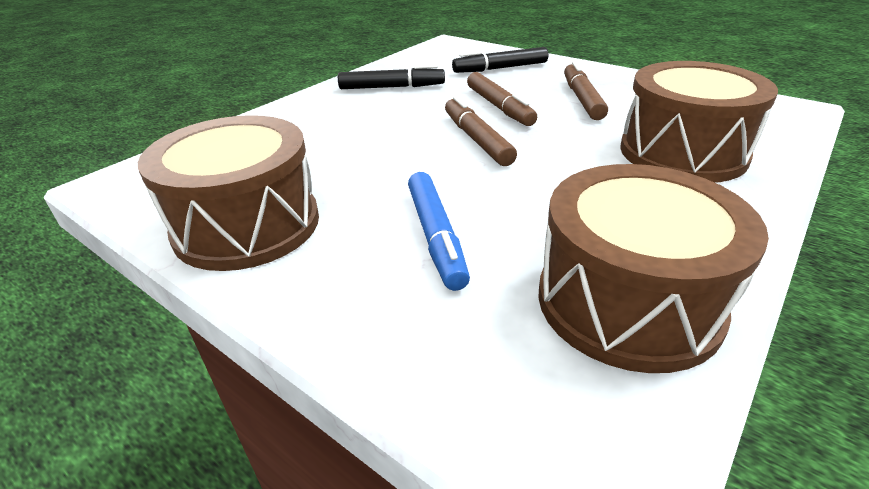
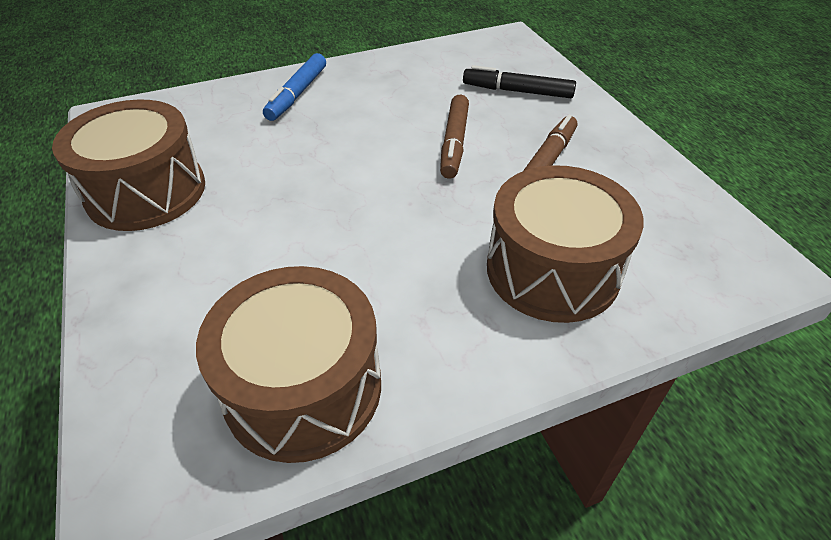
camera: 30 degrees right, 10 degrees up
black marker [338,65,445,89] -> none
blue marker [408,172,470,291] -> blue marker moved to [263,53,326,121]
brown marker [445,96,517,166] -> none

